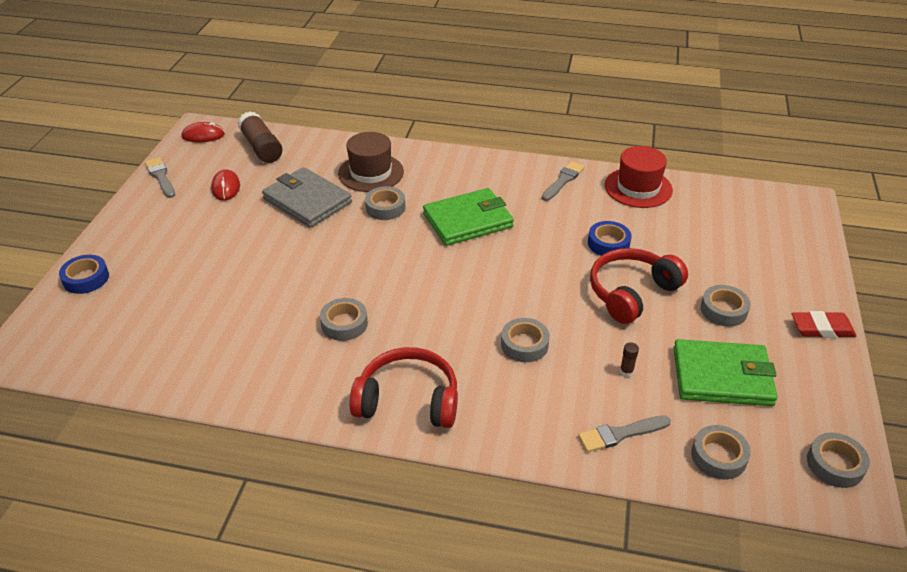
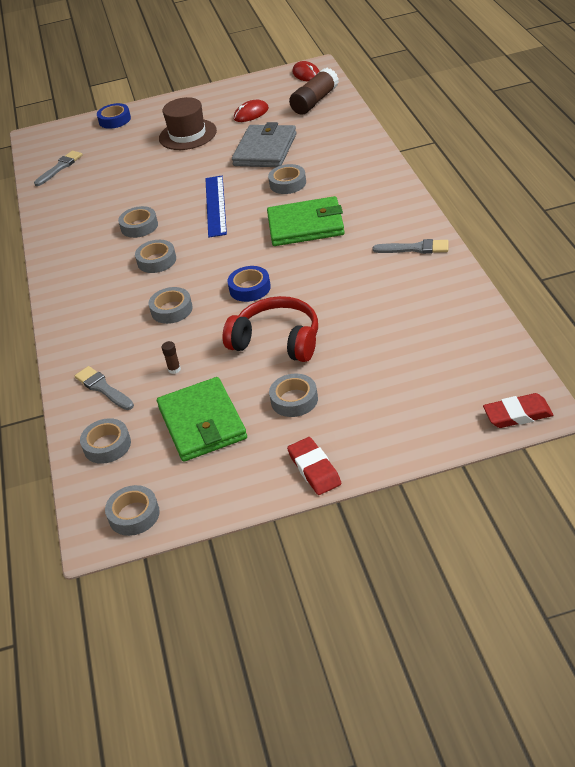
camera: 70 degrees right, 0 degrees up
grey brush [145,158,175,198] -> grey brush moved to [34,151,83,186]
brown hat [338,132,404,192] -> brown hat moved to [159,97,217,150]
red headphones [350,347,458,428] -> none
green wallet [423,188,514,246] -> green wallet turned 45 degrees counterclockwise [267,196,345,246]
blue tape [588,221,632,256] -> blue tape moved to [227,266,271,302]
red hat [605,146,673,208] -> none
none -> grey tape [135,240,176,273]
none -> blue ruler [205,176,227,237]
none -> red eraser [483,393,553,428]

